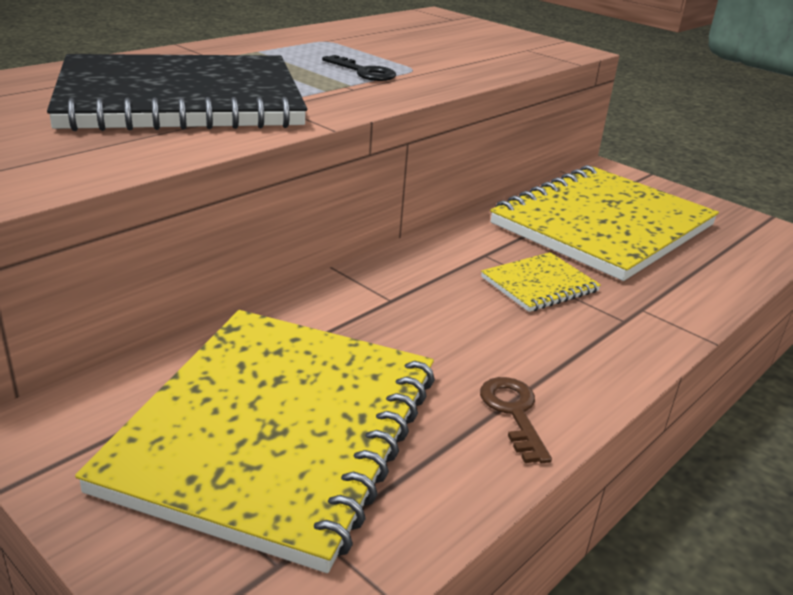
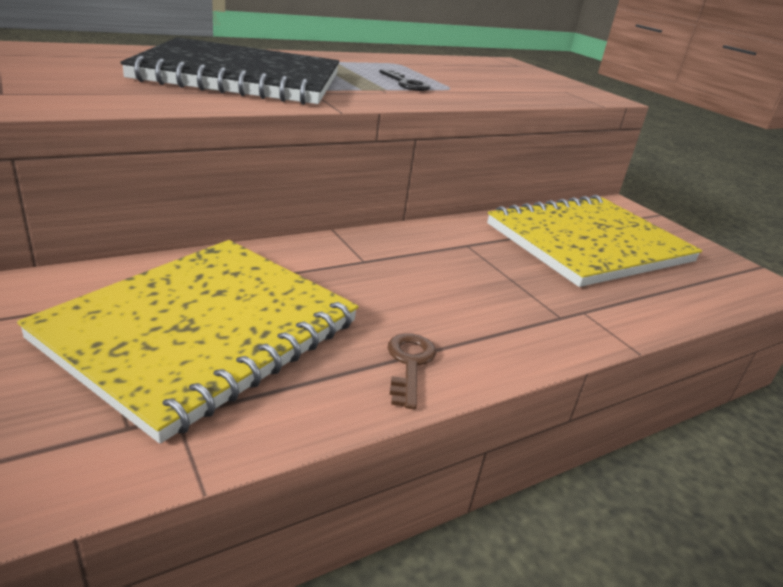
camera: 15 degrees right, 0 degrees up
yellow notebook [481,252,601,312] -> none

